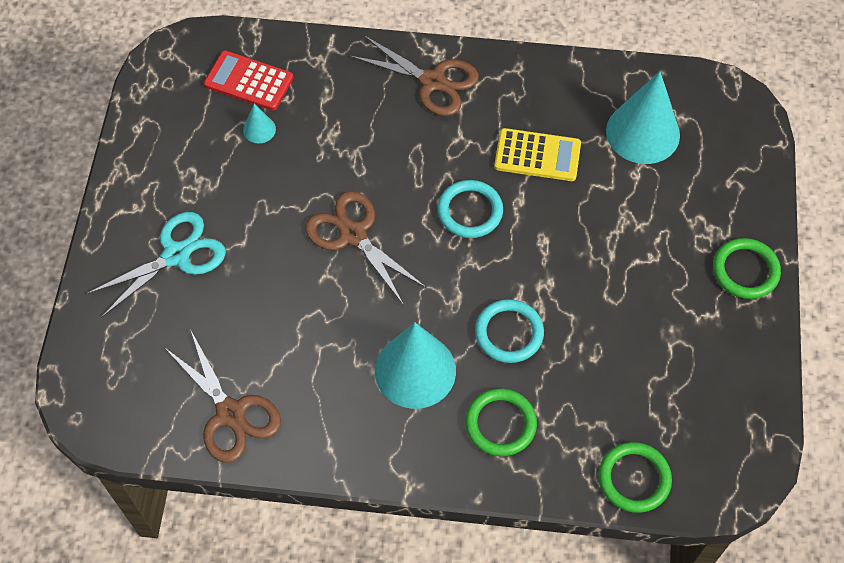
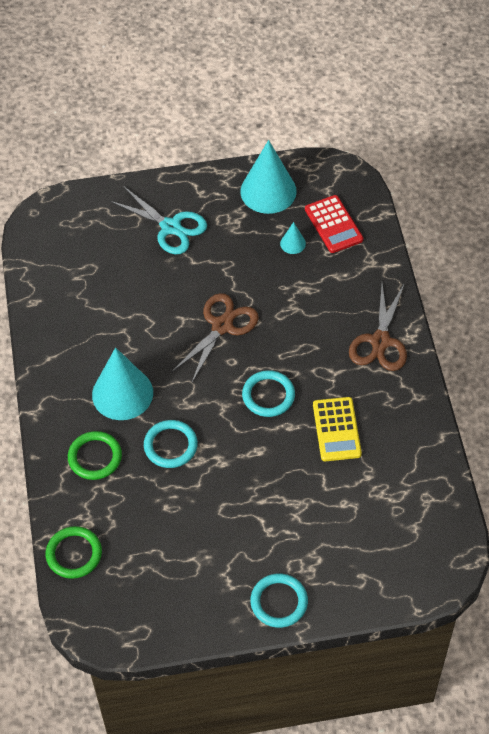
camera: 75 degrees right, 5 degrees down
brown scissors [164,331,281,463] -> none
red calculator [204,50,293,111] -> red calculator turned 150 degrees clockwise [305,195,363,253]
turquoise cone [606,71,680,164] -> turquoise cone moved to [240,140,297,214]
green ring [713,238,781,299] -> turquoise ring [250,574,308,628]

